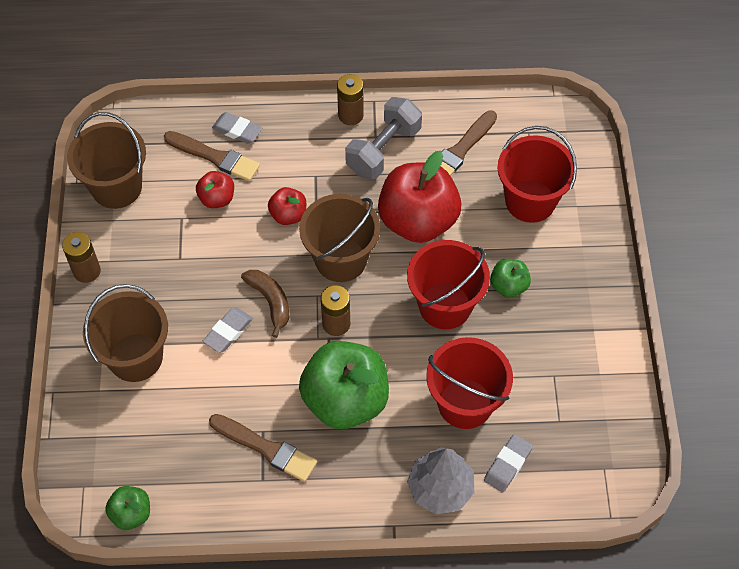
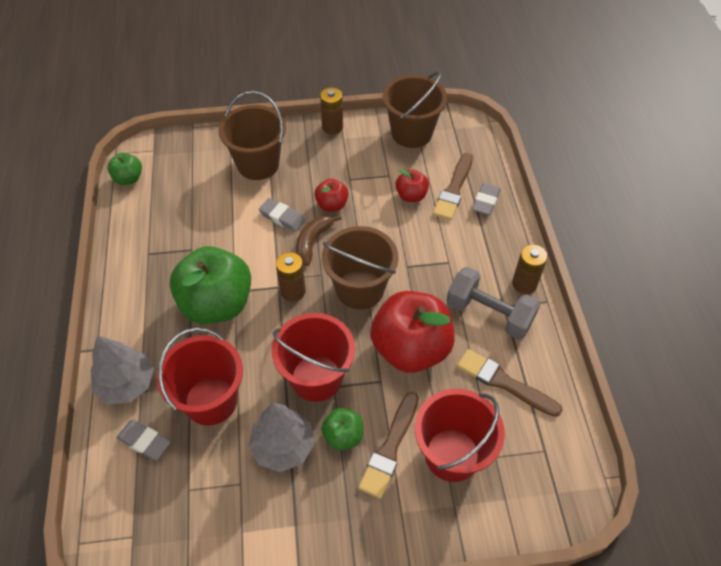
camera: 85 degrees right, 5 degrees down
brown brush [209,414,317,482] -> brown brush moved to [359,392,419,499]
brown banana [241,270,289,338] -> brown banana turned 150 degrees clockwise [296,215,341,266]
red apple [268,187,306,225] -> red apple moved to [315,179,348,211]
none -> grey tree [248,403,314,472]

